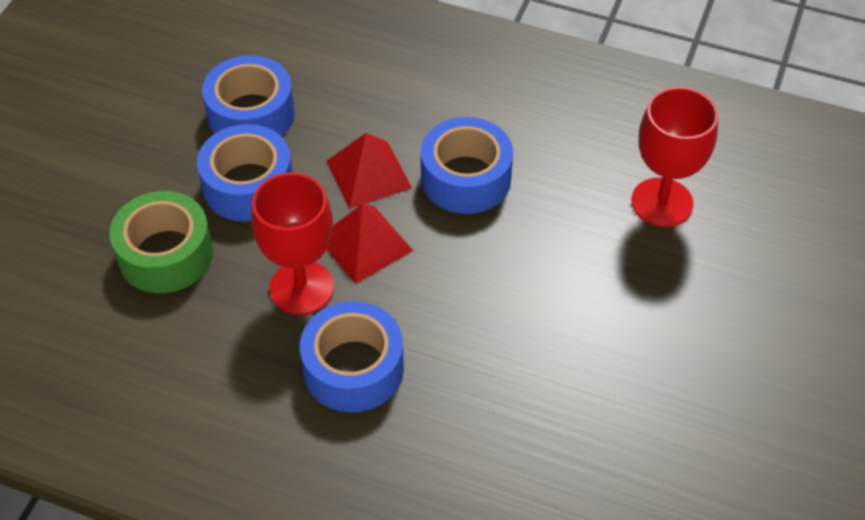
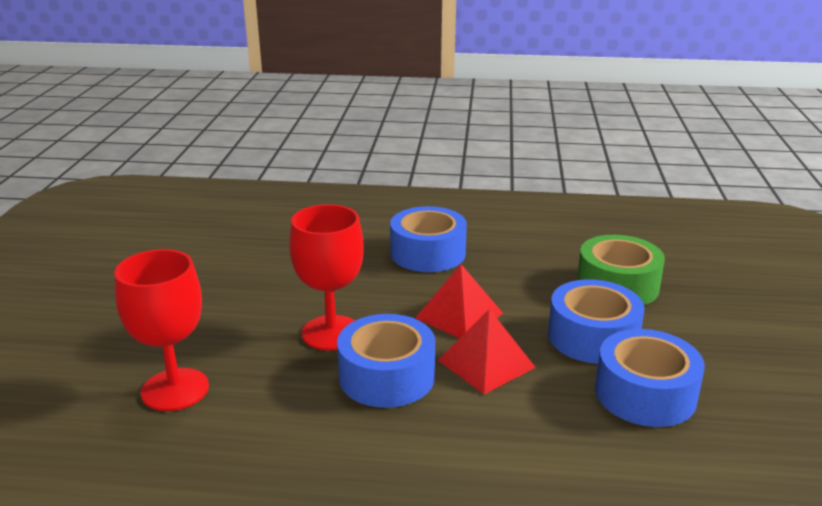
camera: 165 degrees right, 25 degrees down
red goblet [251,173,334,315] -> red goblet moved to [289,204,364,351]

